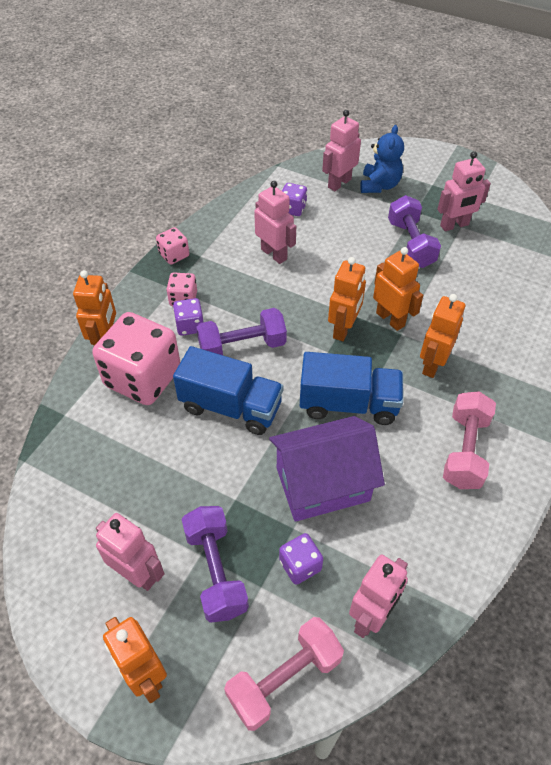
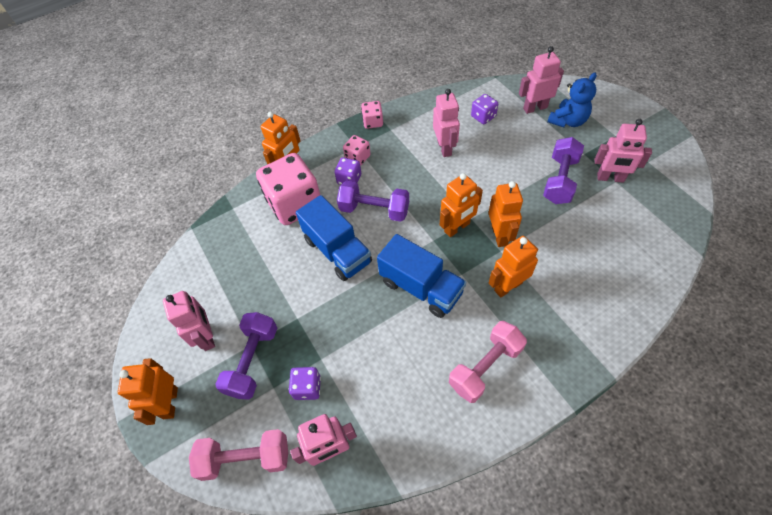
camera: 35 degrees right, 5 degrees up
purple house [269,416,385,522] -> none

